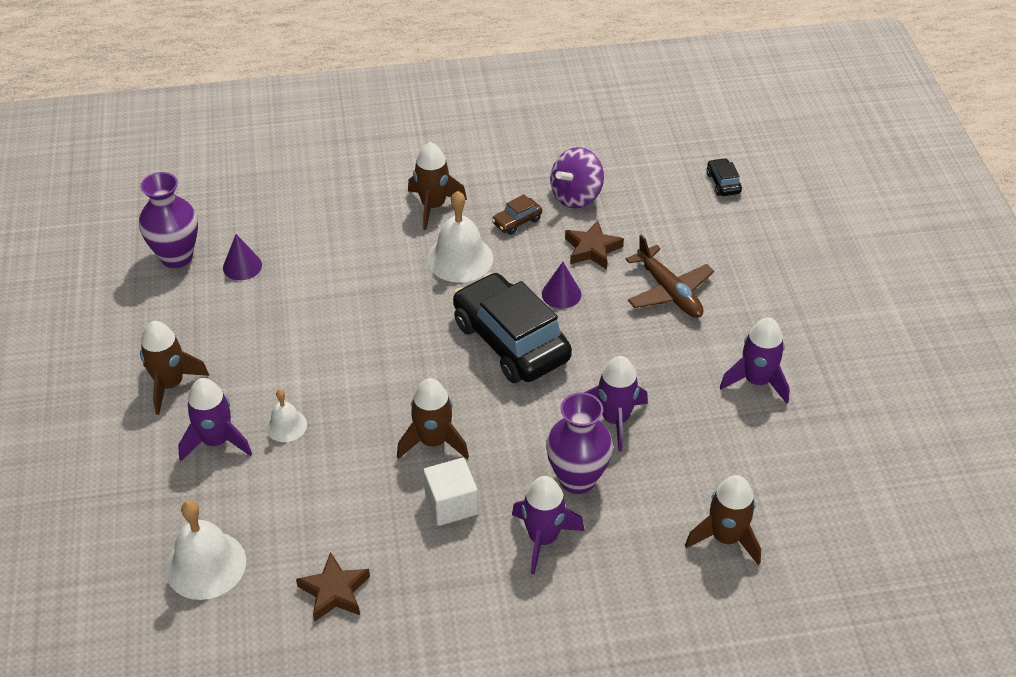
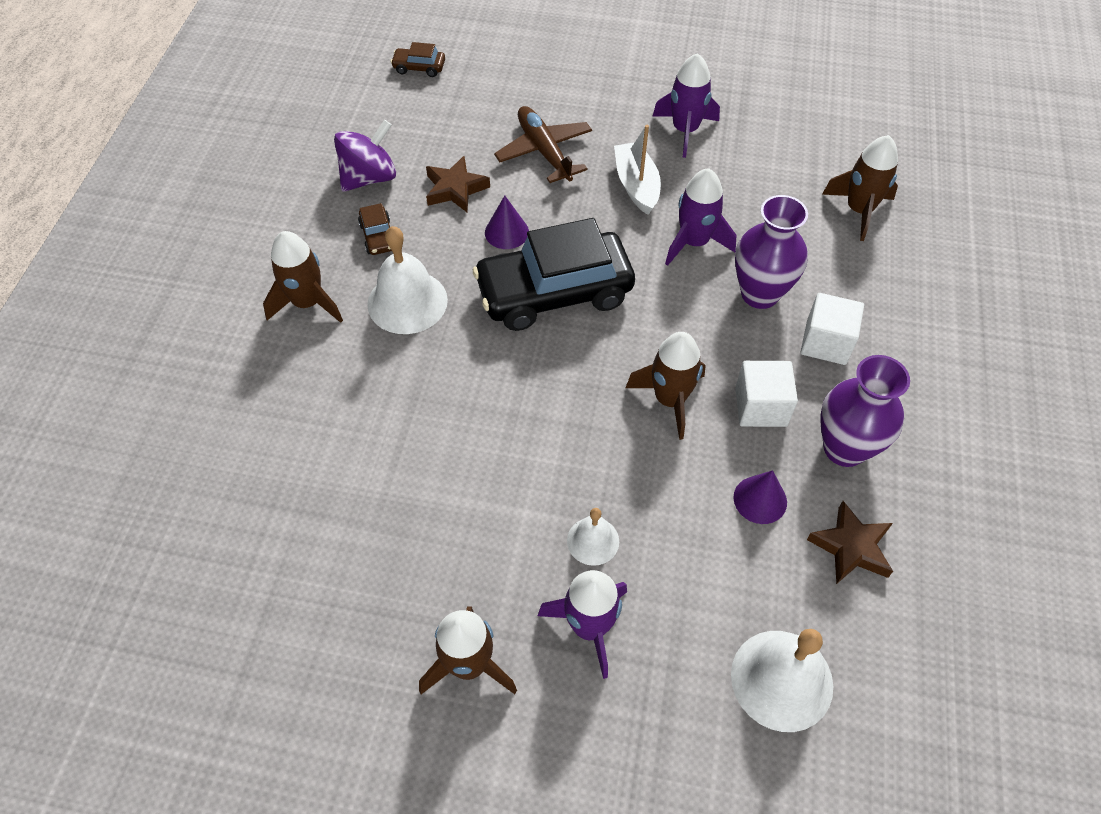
camera: 70 degrees left, 10 degrees up
purple vase [139,172,198,268] -> purple vase moved to [820,355,910,467]
purple cone [223,234,262,280] -> purple cone moved to [734,470,787,524]
purple rocket [512,476,585,574] -> white cube [801,293,864,365]
purple spinning top [550,147,604,209] -> purple spinning top turned 105 degrees counterclockwise [334,120,396,192]
brown plane [625,234,714,318] -> brown plane turned 105 degrees counterclockwise [494,106,592,183]
black car [706,158,742,196] -> brown car [391,42,445,77]
none -> white boat [614,125,661,215]

